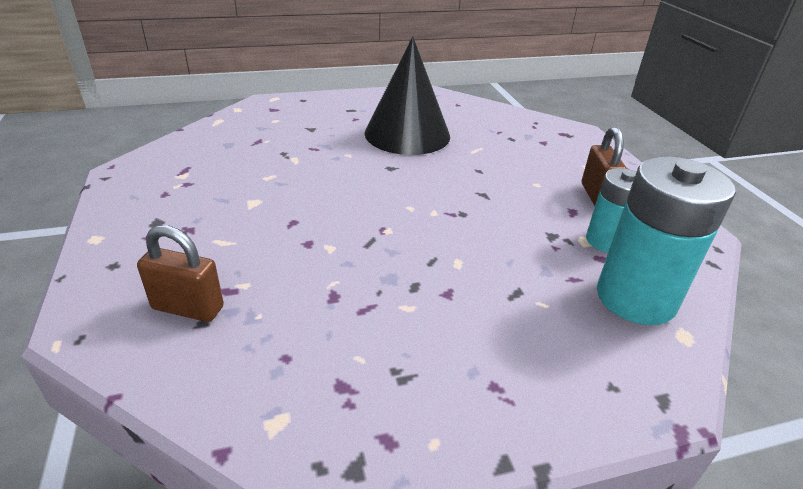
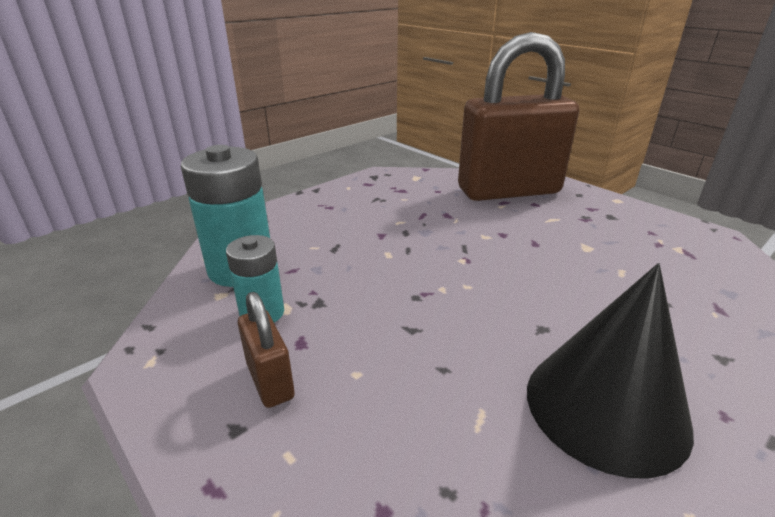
camera: 155 degrees right, 5 degrees down
brown padlock [137,225,224,322] -> brown padlock [458,32,579,201], size x2.49

